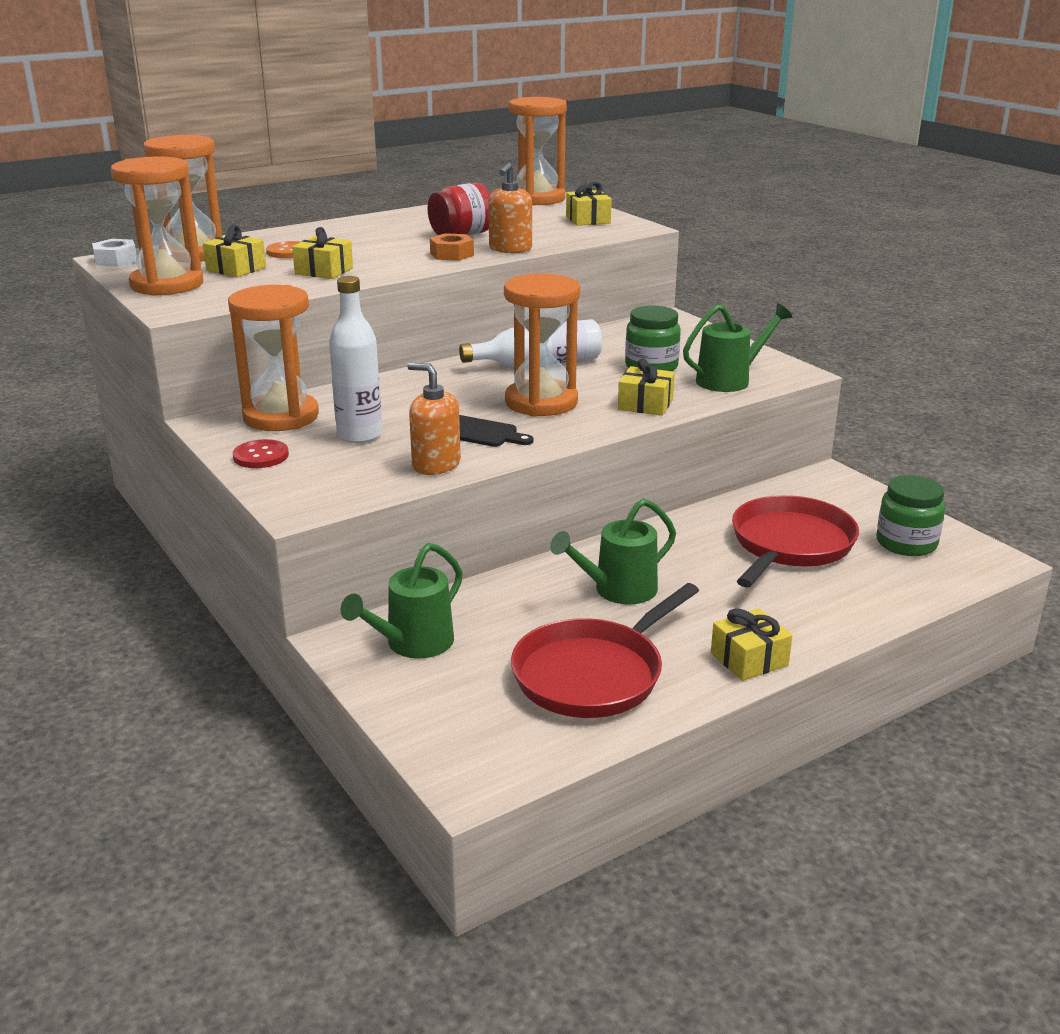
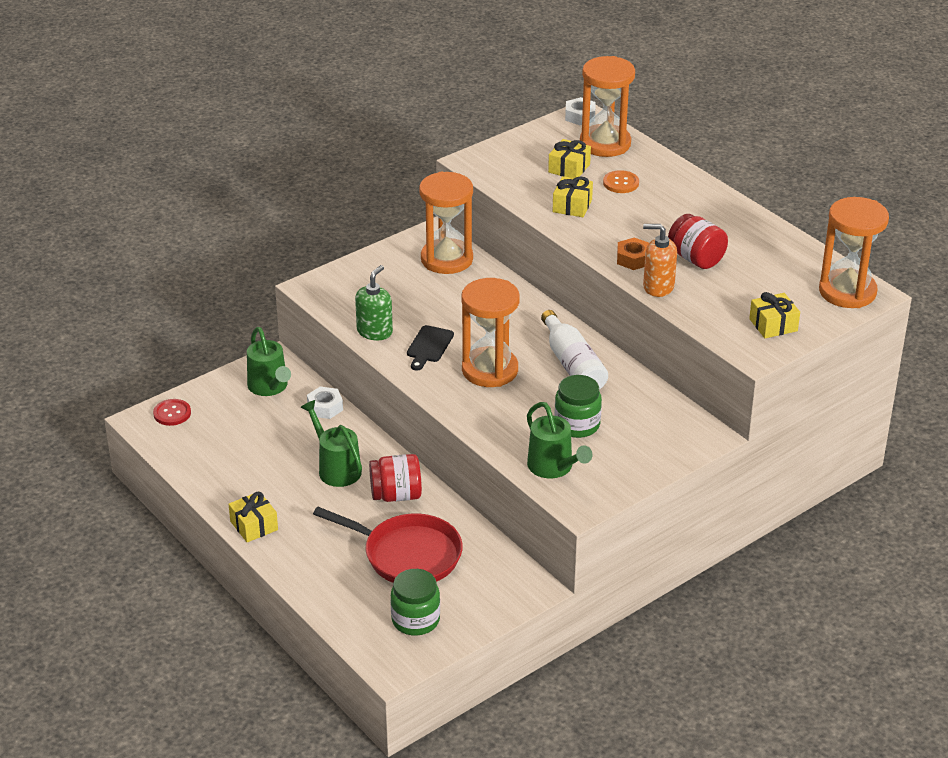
camera: 85 degrees right, 10 degrees up
orange hourglass [111,157,203,296] -> none
red button [233,439,289,468] -> red button moved to [153,399,191,426]
white bottle [329,276,382,443] -> none
green watering can [341,543,463,659] -> green watering can turned 150 degrees counterclockwise [247,327,291,396]
orange soap dispenser [407,362,461,475] -> green soap dispenser [355,265,393,340]
red pan [511,583,699,718] -> none
yellow gift [618,358,675,416] -> none
none -> white nut [307,386,343,419]
none -> red jar [369,454,422,502]

